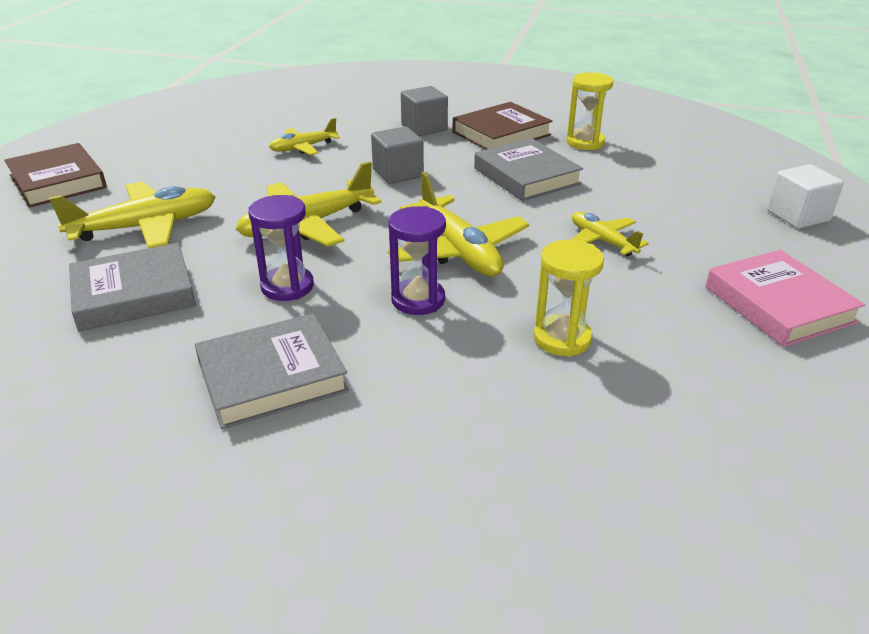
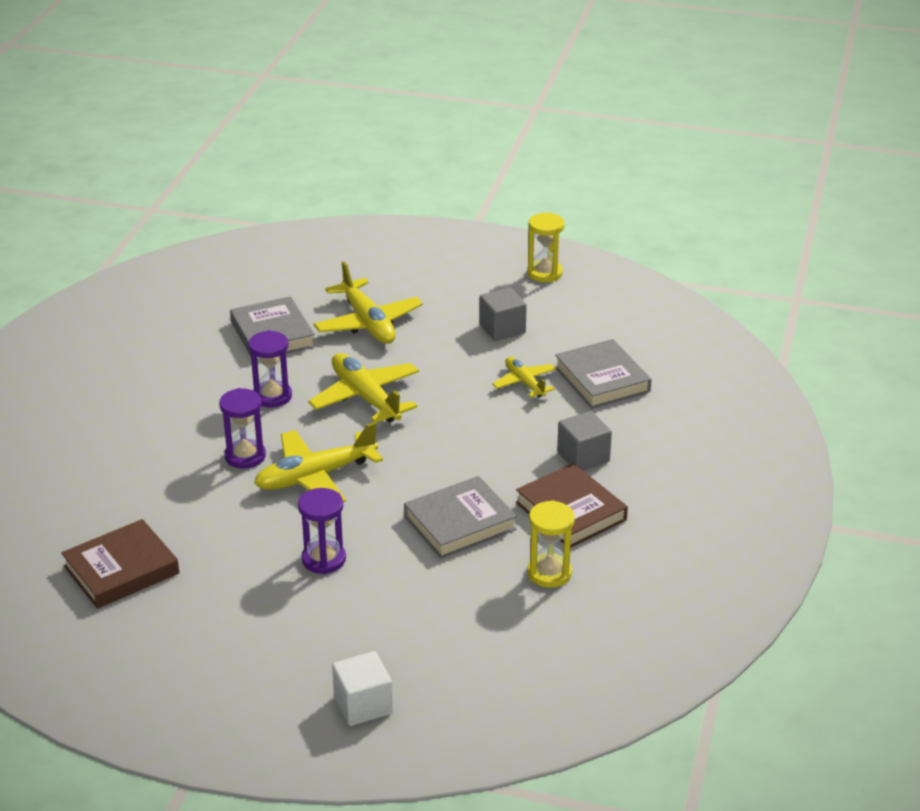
camera: 90 degrees right, 0 degrees up
brown book [4,143,107,208] -> brown book moved to [61,519,179,609]
grey book [195,313,349,429] -> grey book moved to [555,339,651,409]
grey cube [371,126,424,184] -> grey cube moved to [479,287,527,341]
yellow hourglass [534,240,604,357] -> yellow hourglass moved to [527,213,565,282]
yellow plane [571,212,649,256] -> purple hourglass [298,488,346,574]
pink book [705,250,865,347] -> none

